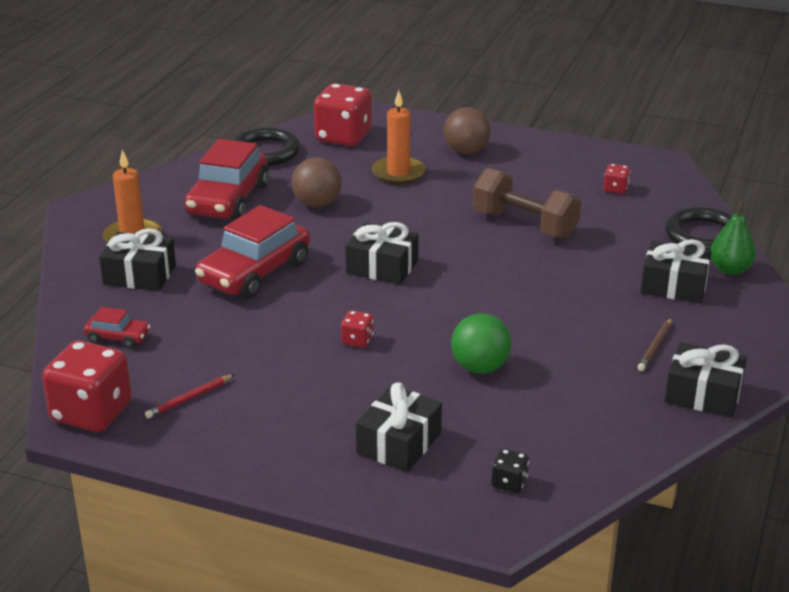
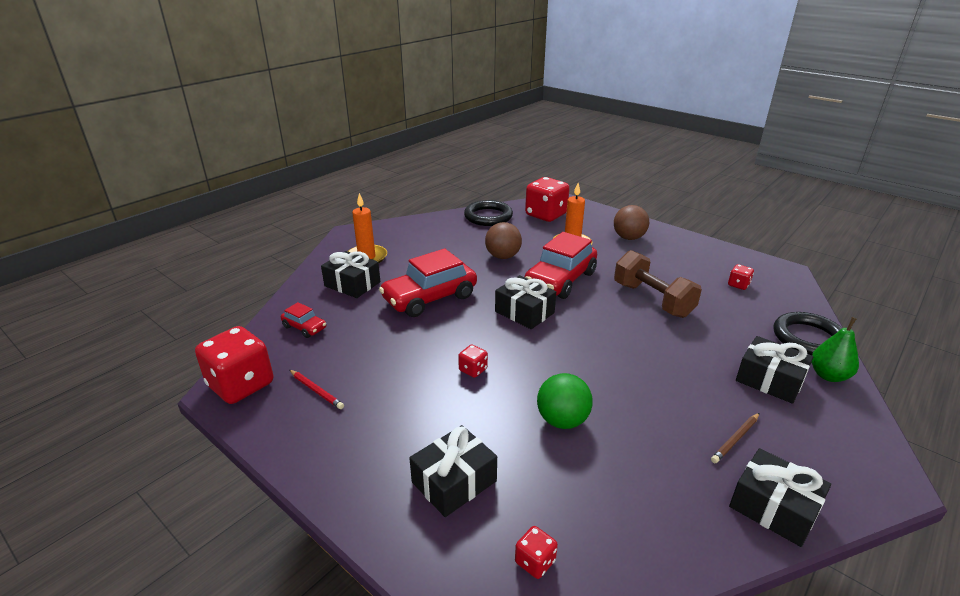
camera: 20 degrees right, 0 degrees up
red pencil [145,375,234,418] -> red pencil turned 120 degrees counterclockwise [289,370,344,409]
red car [185,139,269,220] -> red car moved to [524,232,597,299]
black dice [491,449,529,493] -> red dice [515,526,558,579]

